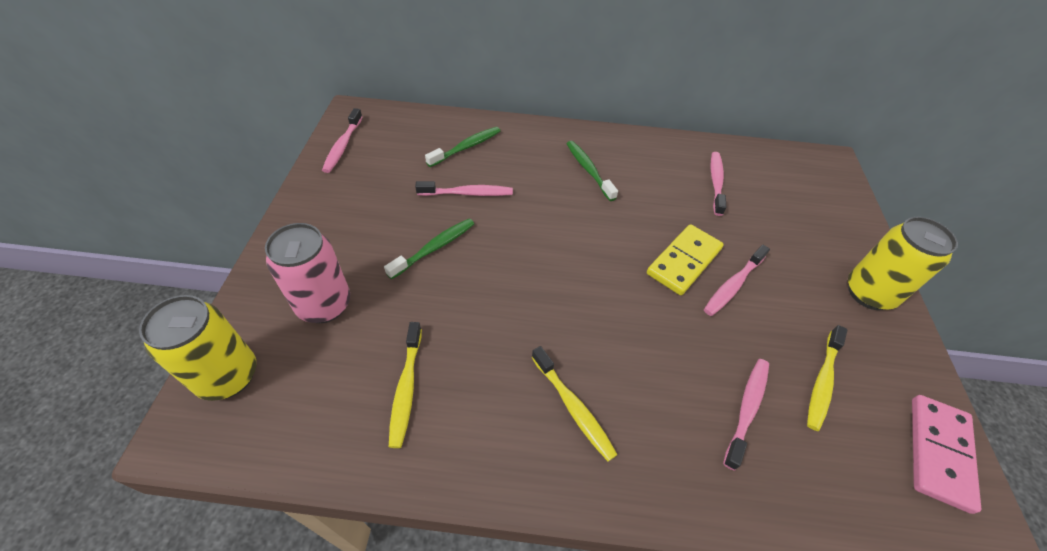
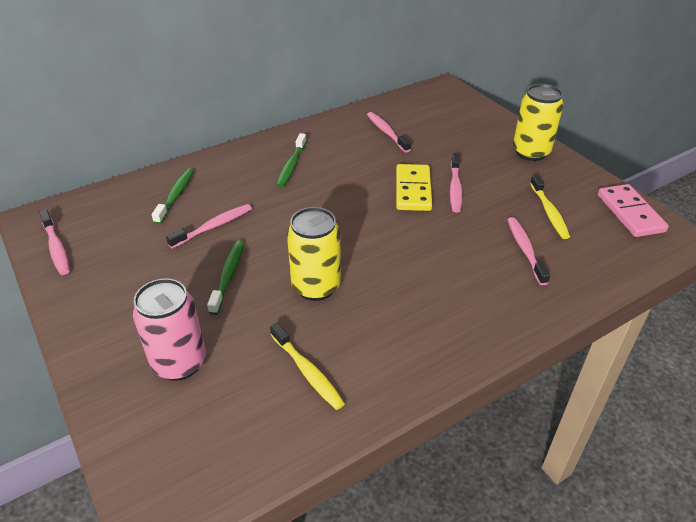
camera: 35 degrees left, 10 degrees down
yellow can [139,295,256,401] -> yellow can moved to [287,207,341,301]
yellow toothbrush [532,346,618,462] -> none
green toothbrush [567,141,618,201] -> green toothbrush turned 105 degrees counterclockwise [276,133,307,188]

